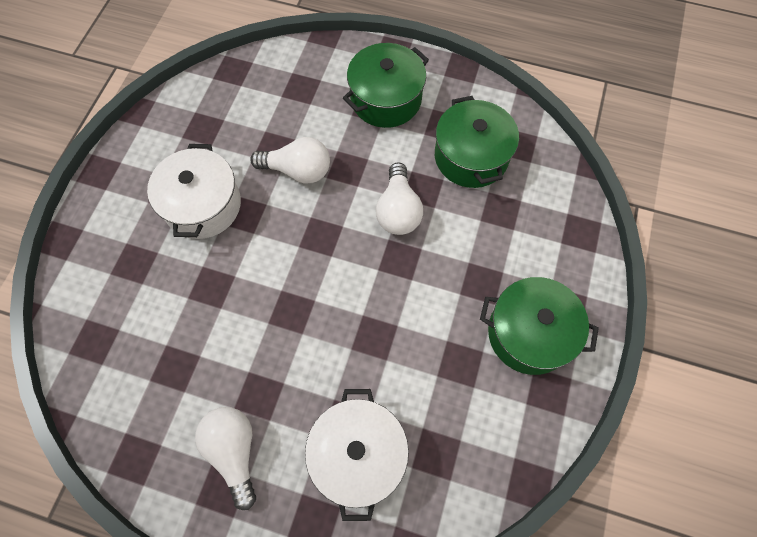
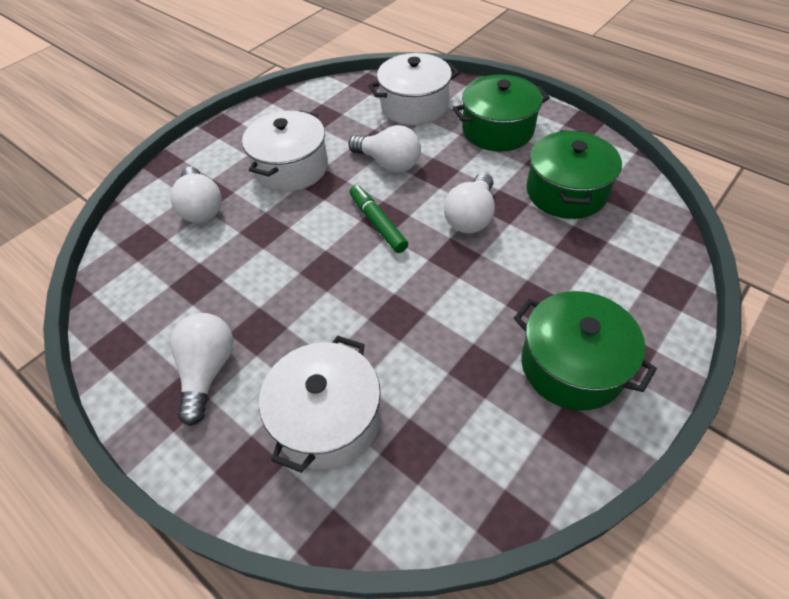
camera: 25 degrees right, 15 degrees down
none -> white light bulb [170,167,222,223]
none -> green marker [350,185,408,253]
none -> white pot [368,53,460,125]

